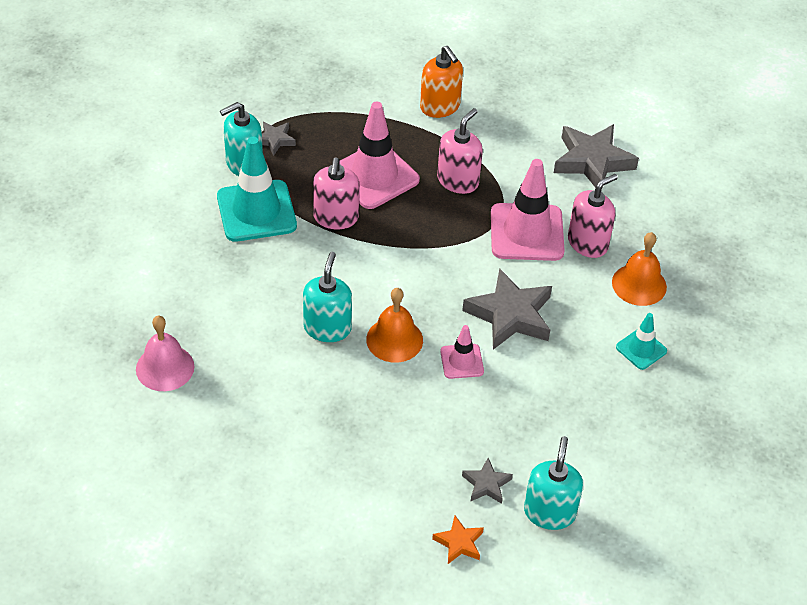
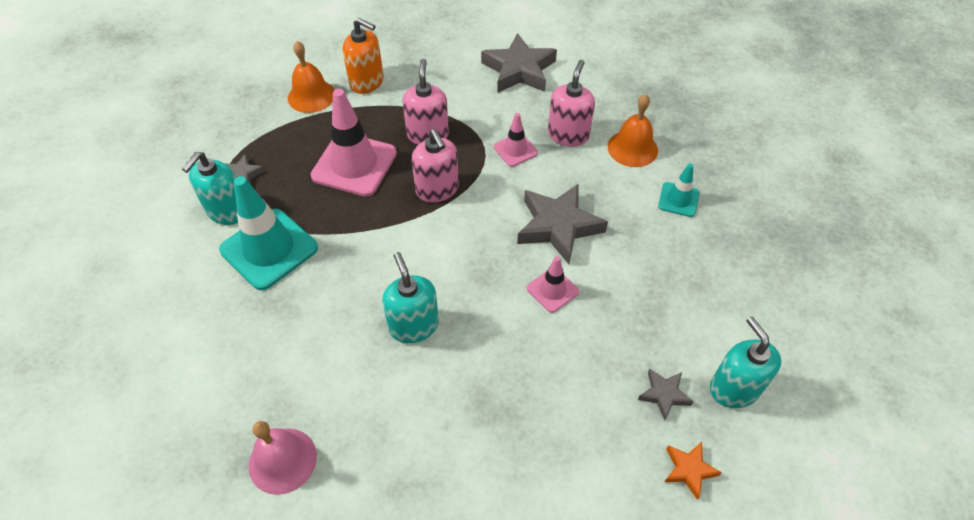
camera: 30 degrees left, 5 degrees up
pink soap dispenser [313,158,359,229] -> pink soap dispenser moved to [412,129,459,203]
orange bell [366,288,423,363] -> orange bell moved to [288,41,334,113]
pink traffic cone [491,159,565,261] -> pink traffic cone [494,113,538,167], size x0.52

